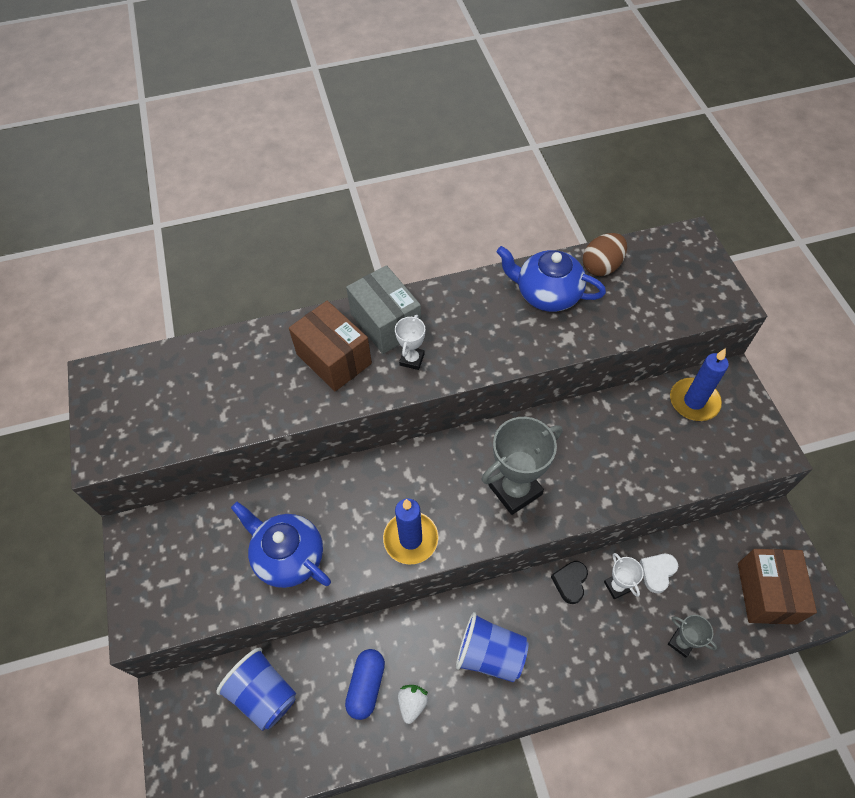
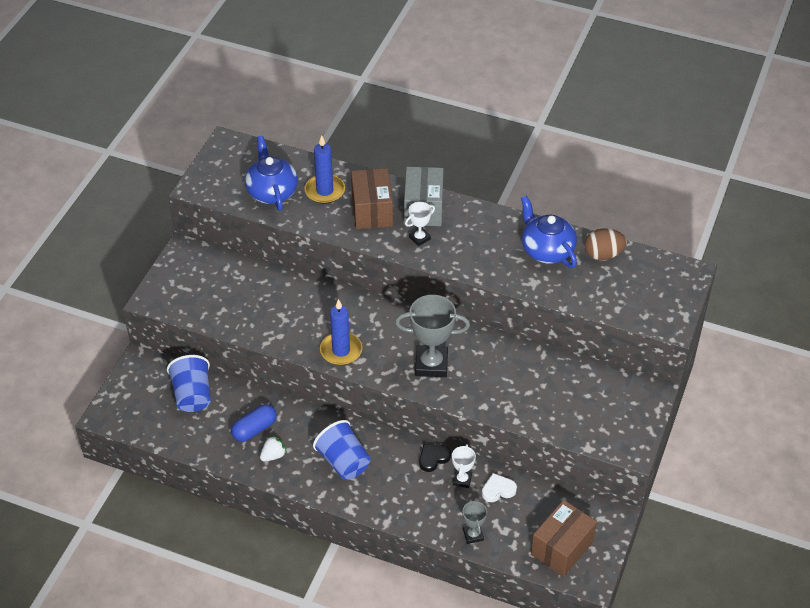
camera: 35 degrees right, 10 degrees down
blue teapot [231,502,331,588] -> blue teapot moved to [245,136,298,211]
blue candle [670,348,729,421] -> blue candle moved to [304,135,345,204]

